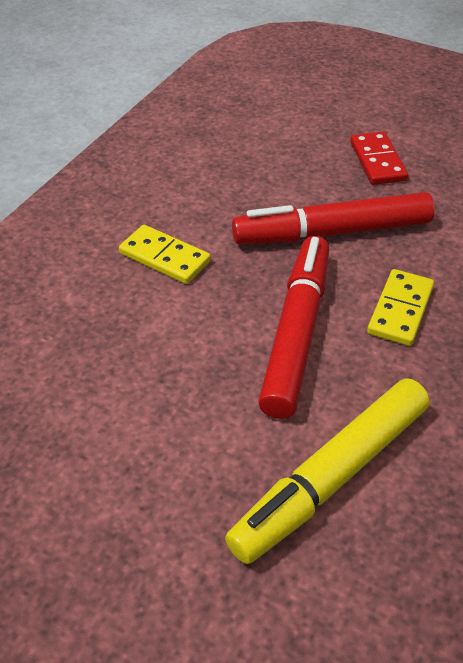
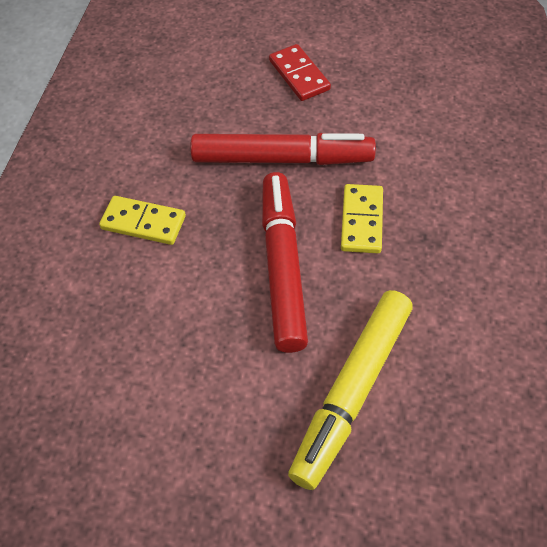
camera: 15 degrees left, 10 degrees up
red marker [232,192,435,244] -> red marker turned 150 degrees counterclockwise [190,133,376,165]

